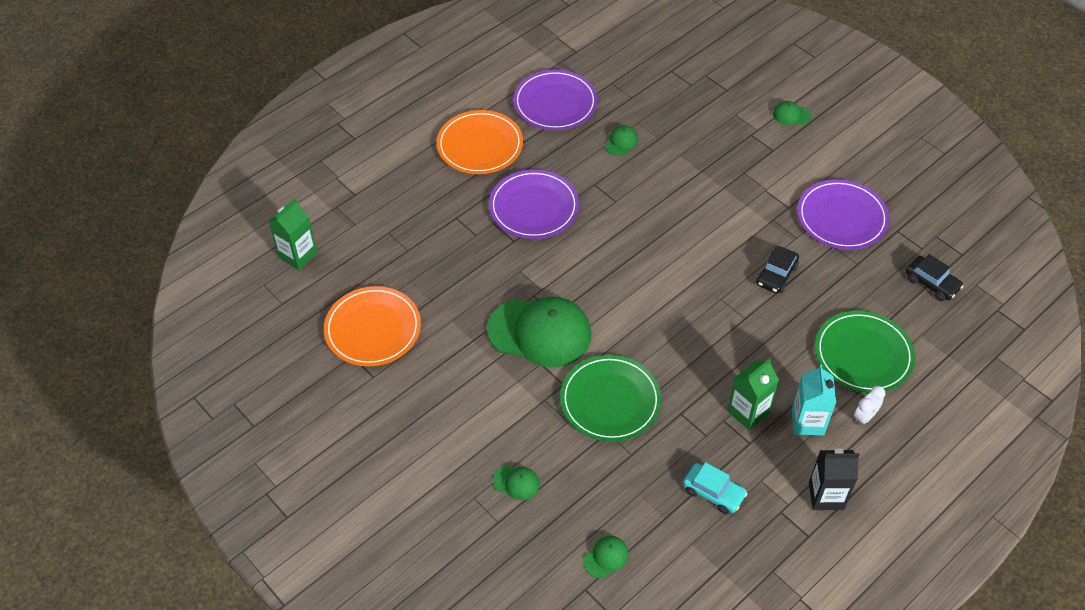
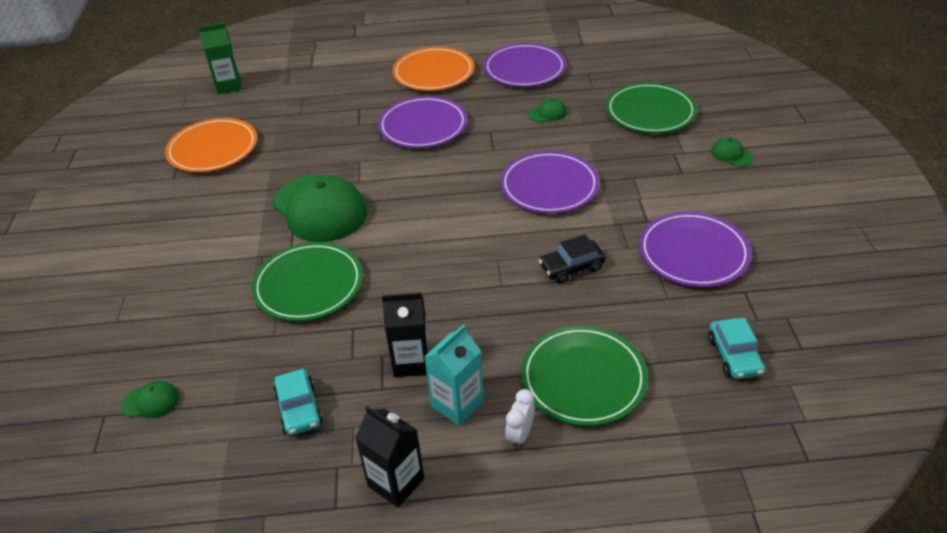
camera: 40 degrees right, 10 degrees down
green cap [493,466,540,500] -> none
green carton [727,359,779,430] -> black carton [382,292,430,377]
white clock [854,386,885,426] -> white clock turned 120 degrees clockwise [505,389,535,449]
black car [906,254,964,301] -> turquoise car [708,318,765,379]
none -> purple plate [500,151,600,214]
none -> green plate [606,82,697,133]

